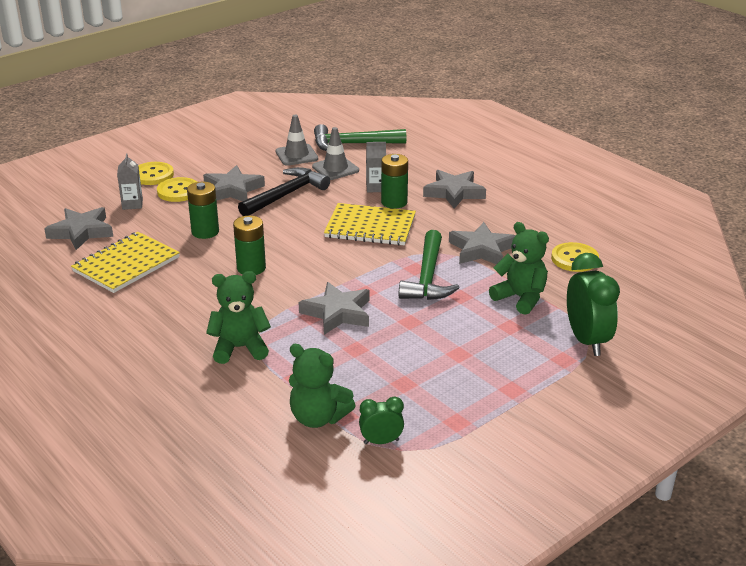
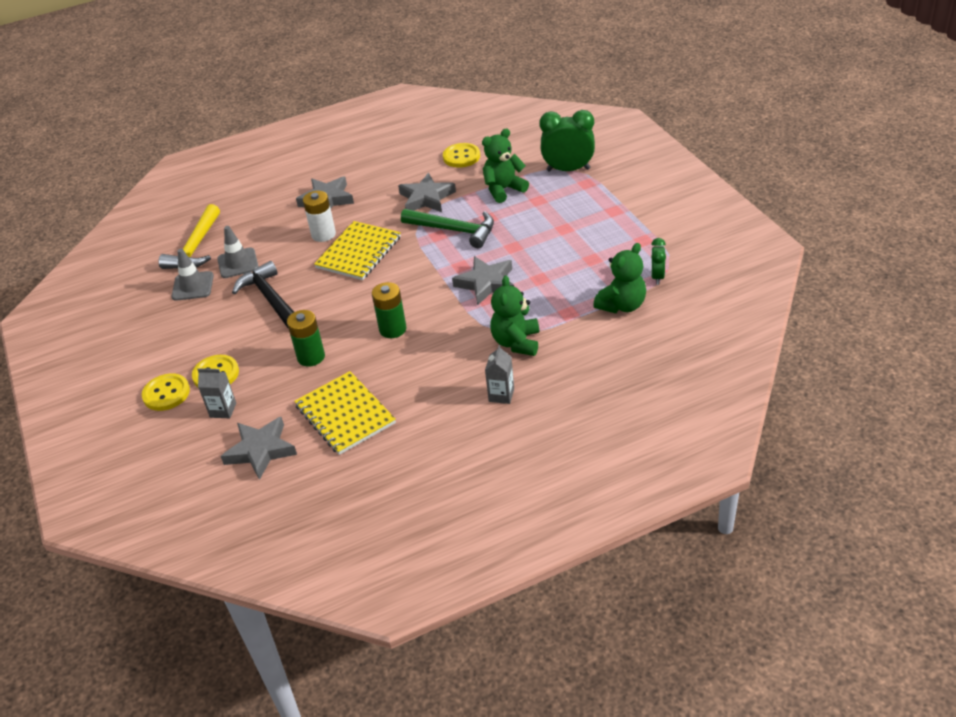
camera: 70 degrees left, 10 degrees up
grey star [203,165,265,201] -> none
green hammer [314,124,406,151] -> yellow hammer [158,204,220,269]
grey carton [366,142,386,192] -> grey carton moved to [485,345,514,404]
green battery [381,154,408,209] -> white battery [303,191,336,242]

